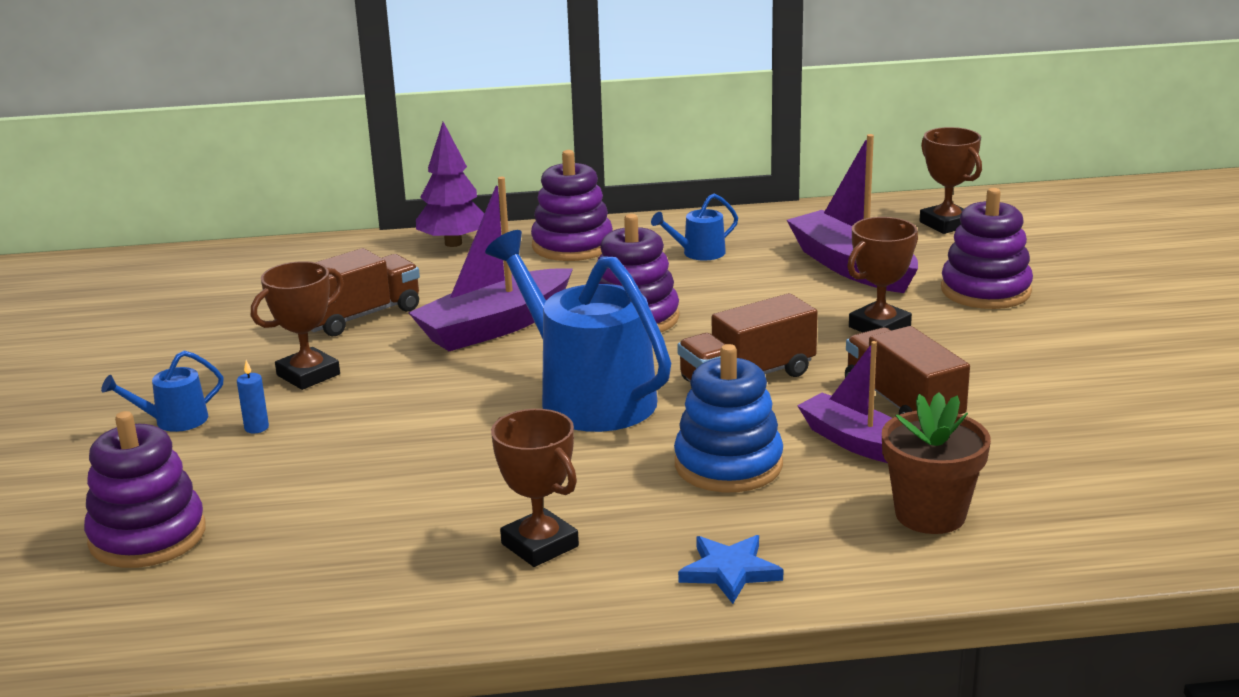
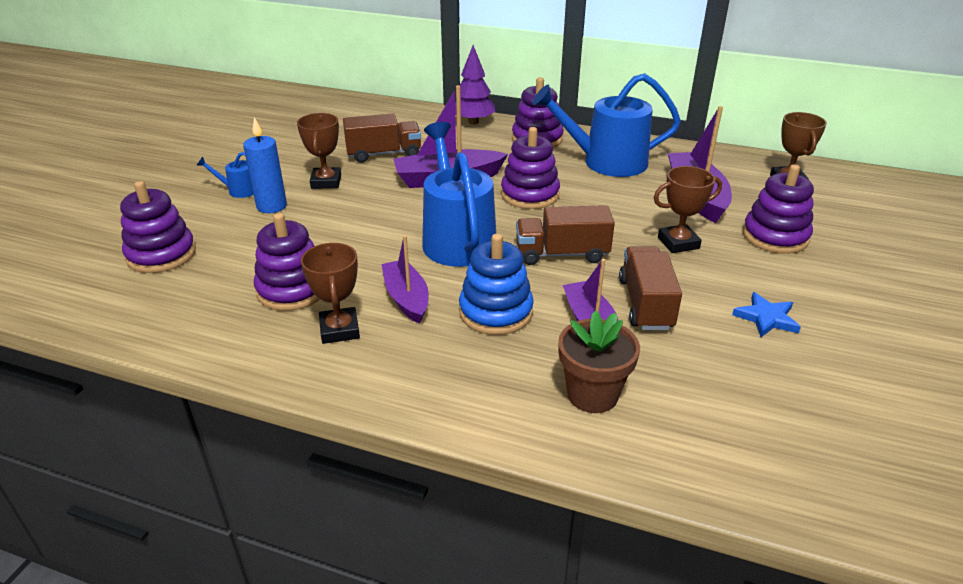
camera: 25 degrees right, 10 degrees up
blue candle [237,360,269,433] -> blue candle [243,117,287,213], size x2.10
brown trophy [251,261,344,390] -> brown trophy turned 75 degrees counterclockwise [297,113,341,189]
blue watering can [651,194,738,261] -> blue watering can [532,73,681,177], size x2.29
blue star [678,535,783,604] -> blue star moved to [732,292,801,337]
none -> purple stacking toy [254,213,320,311]
none -> purple boat [381,235,429,324]

